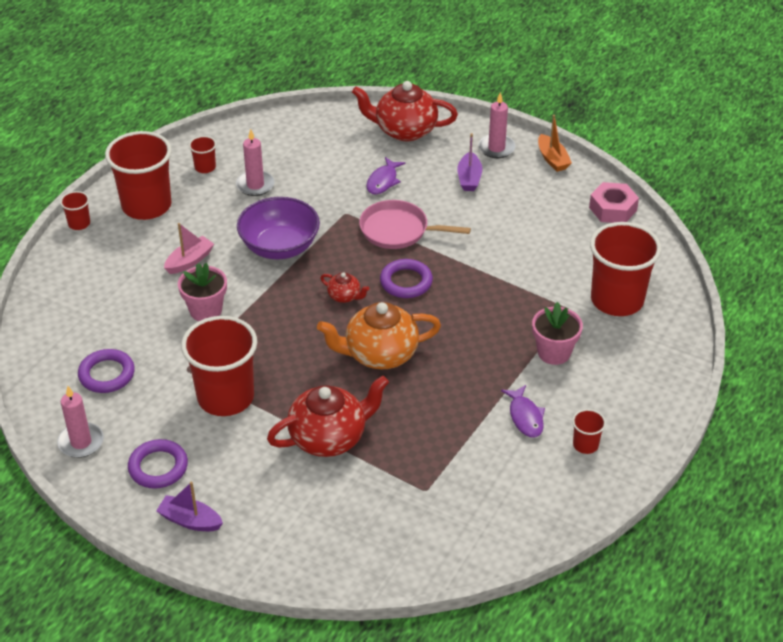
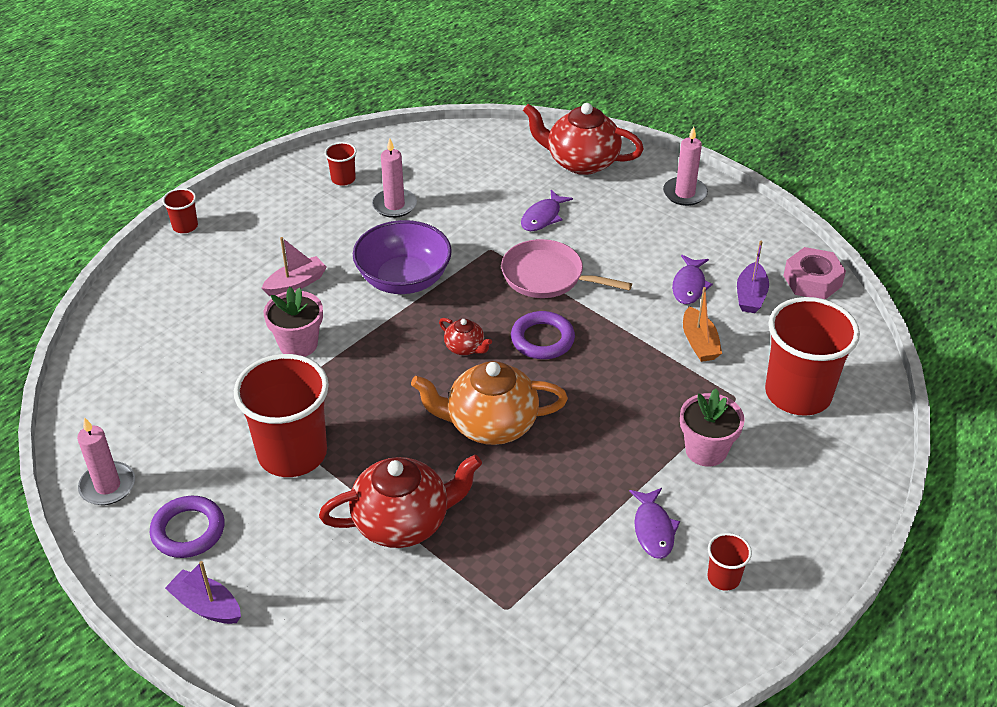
camera: 10 degrees right, 0 degrees up
purple ring [78,349,135,393] -> none
red cup [105,131,172,220] -> none
purple boat [457,133,482,191] -> purple boat moved to [737,241,769,313]
orange boat [538,115,572,172] -> orange boat moved to [683,287,722,362]
none -> purple fish [672,255,713,304]

